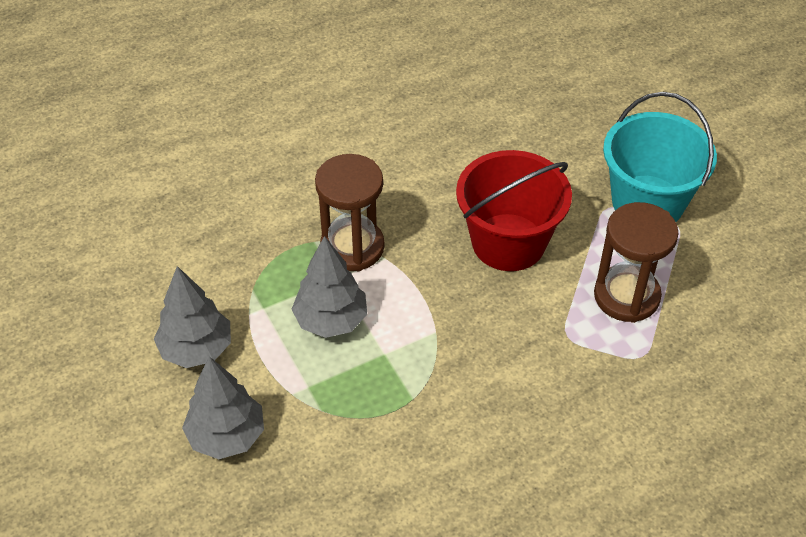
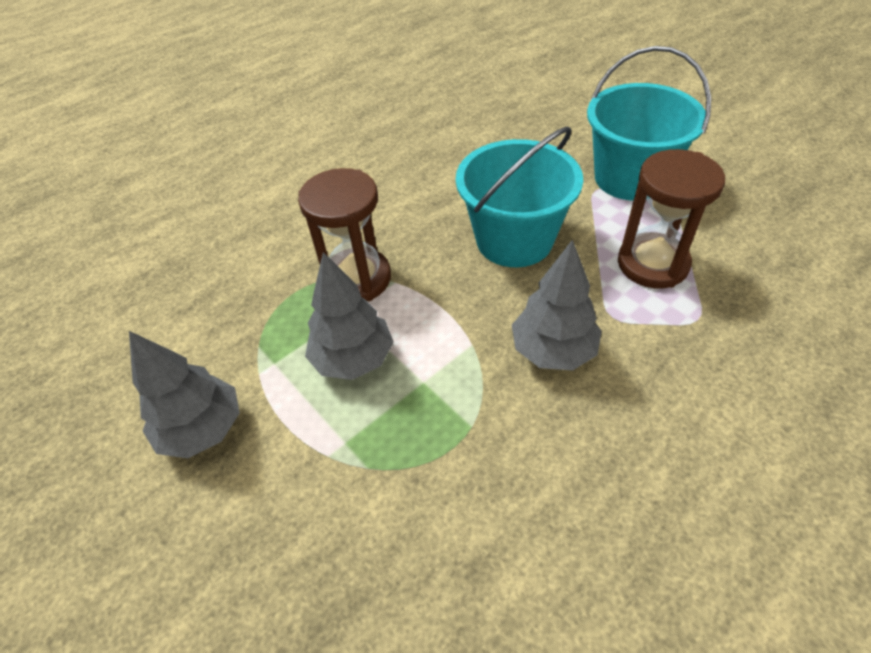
camera: 10 degrees left, 0 degrees up
grey tree [182,356,264,459] -> grey tree moved to [512,240,602,371]
red bucket [456,150,572,271] -> turquoise bucket [456,127,583,267]

